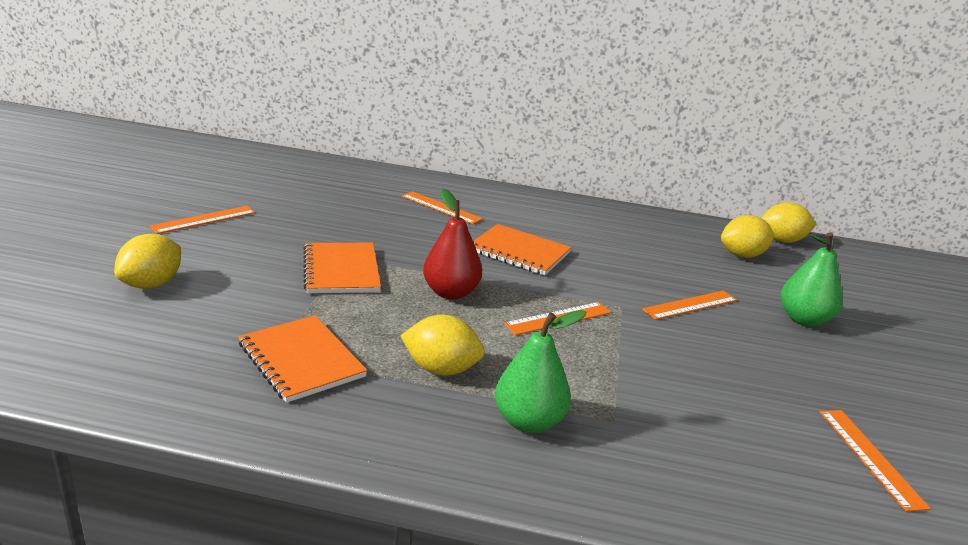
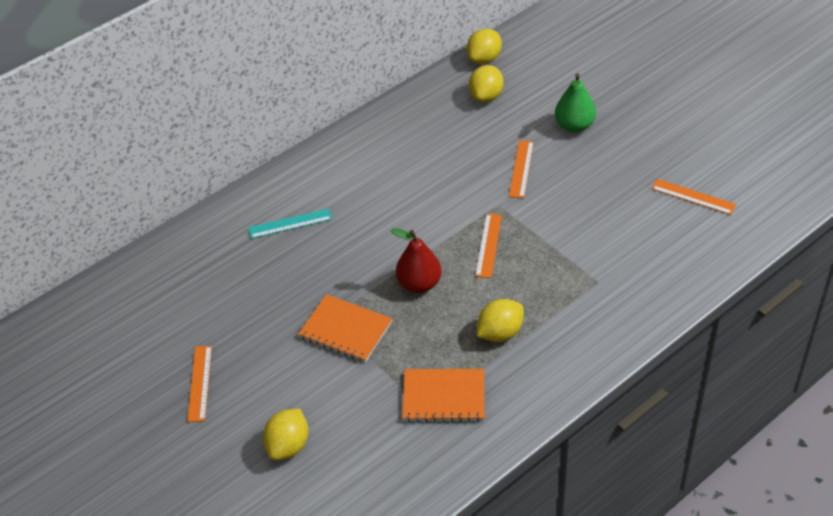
camera: 45 degrees left, 20 degrees up
yellow lemon [114,234,181,289] -> yellow lemon turned 45 degrees clockwise [263,409,308,460]
orange ruler [402,191,483,224] -> turquoise ruler [248,208,332,239]
orange notebook [473,224,572,275] -> none
green pear [495,310,586,433] -> none

